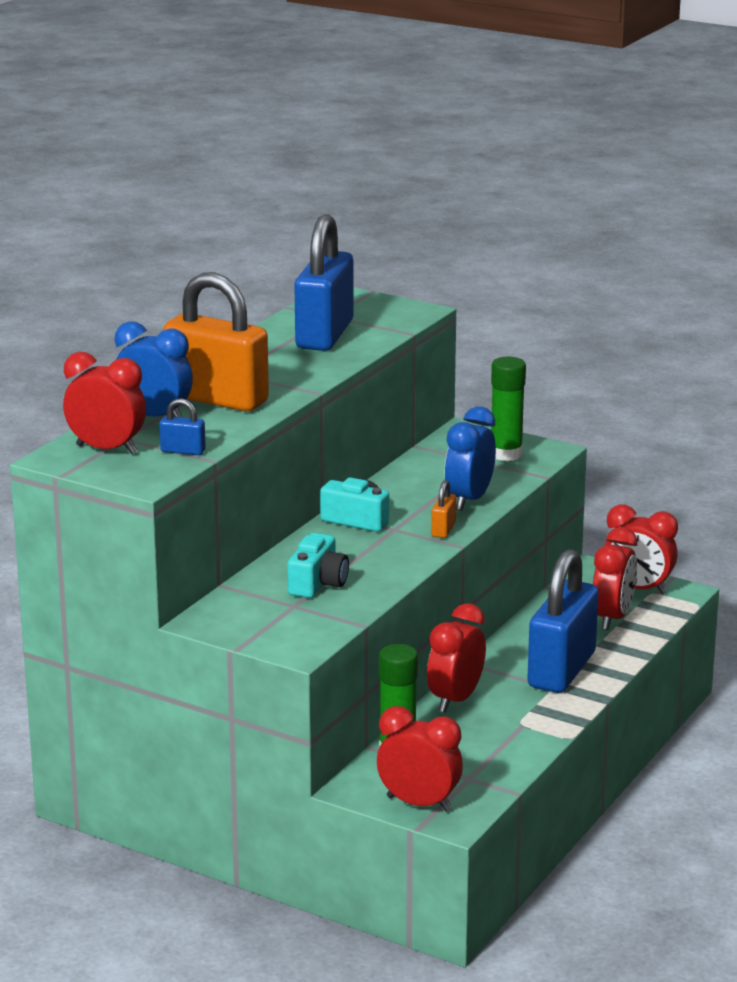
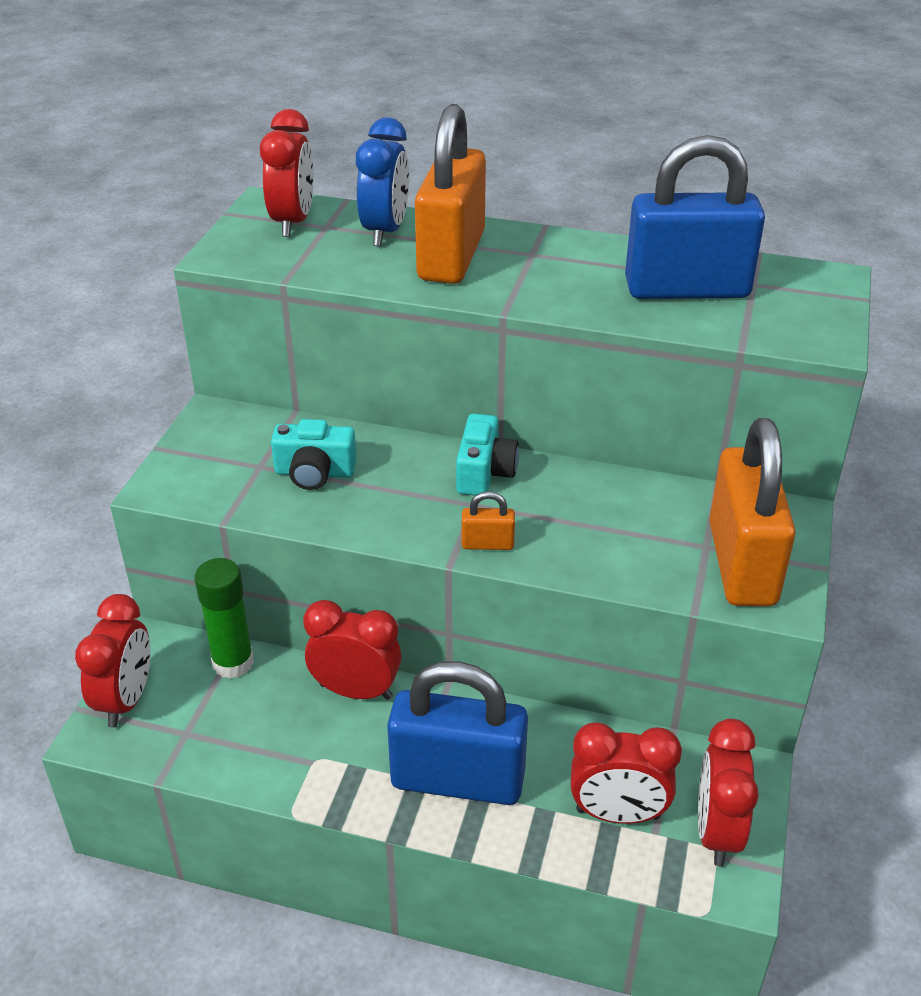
camera: 75 degrees right, 15 degrees up
blue padlock [159,398,206,455] -> none
blue clock [445,406,496,511] -> none
green glue stick [491,357,526,461] -> orange padlock [709,418,796,606]

